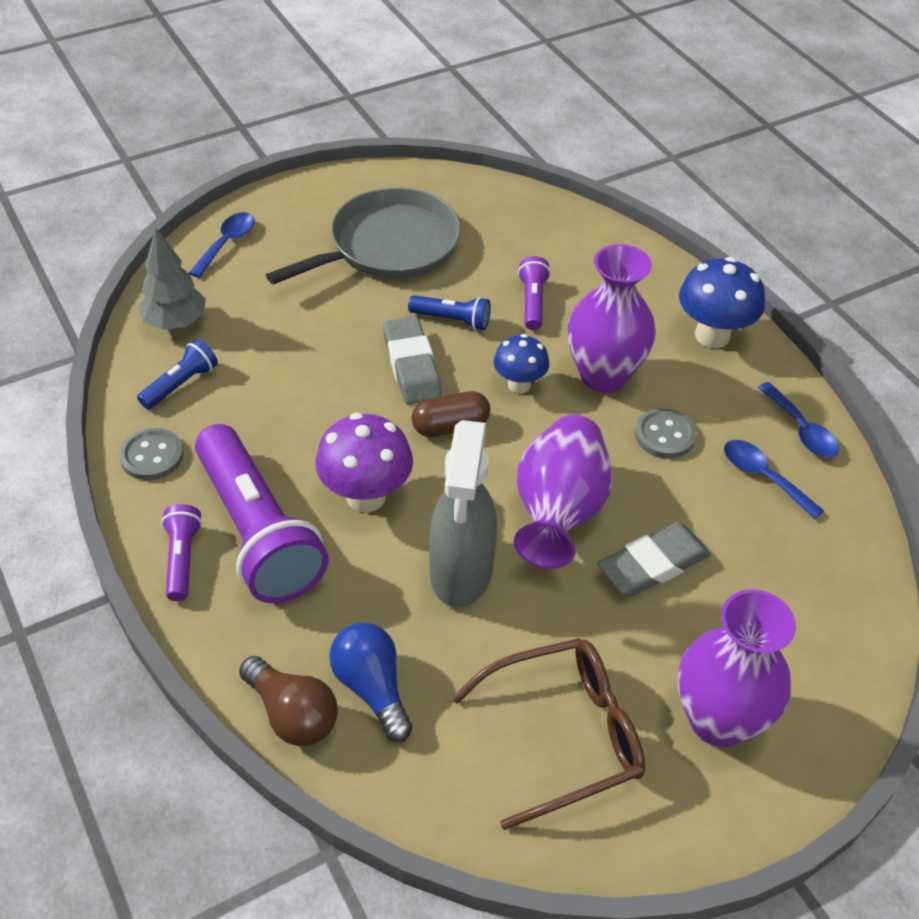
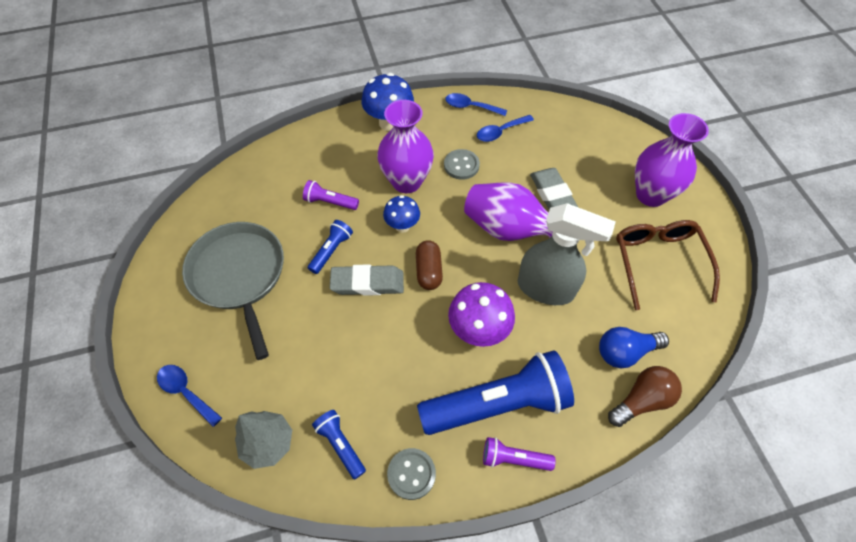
camera: 75 degrees left, 10 degrees up
purple flashlight [195,424,329,603] -> blue flashlight [417,350,574,435]
blue spoon [758,382,839,458] -> blue spoon turned 150 degrees counterclockwise [445,93,507,116]

